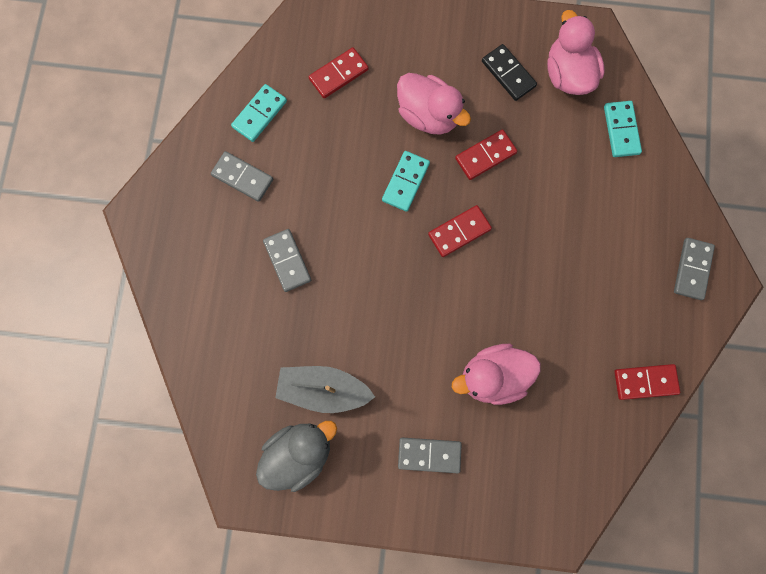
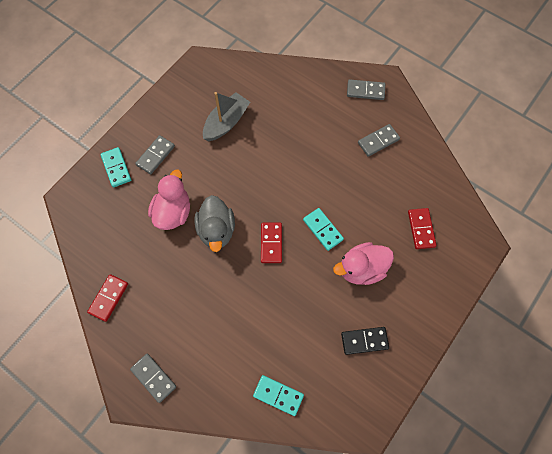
camera: 120 degrees right, 10 degrees down
turquoise domino [231,84,287,142] -> turquoise domino moved to [101,147,131,187]
grey duck [256,421,337,492] -> grey duck moved to [195,195,235,252]
grey domino [263,229,311,292] -> grey domino moved to [347,79,385,100]
red domino [455,129,517,180] -> none
pink duck [547,10,605,95] -> none

